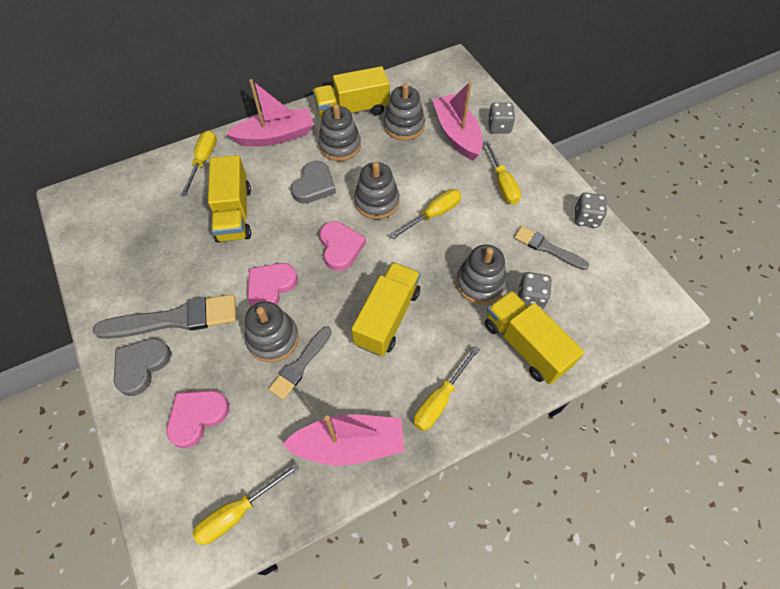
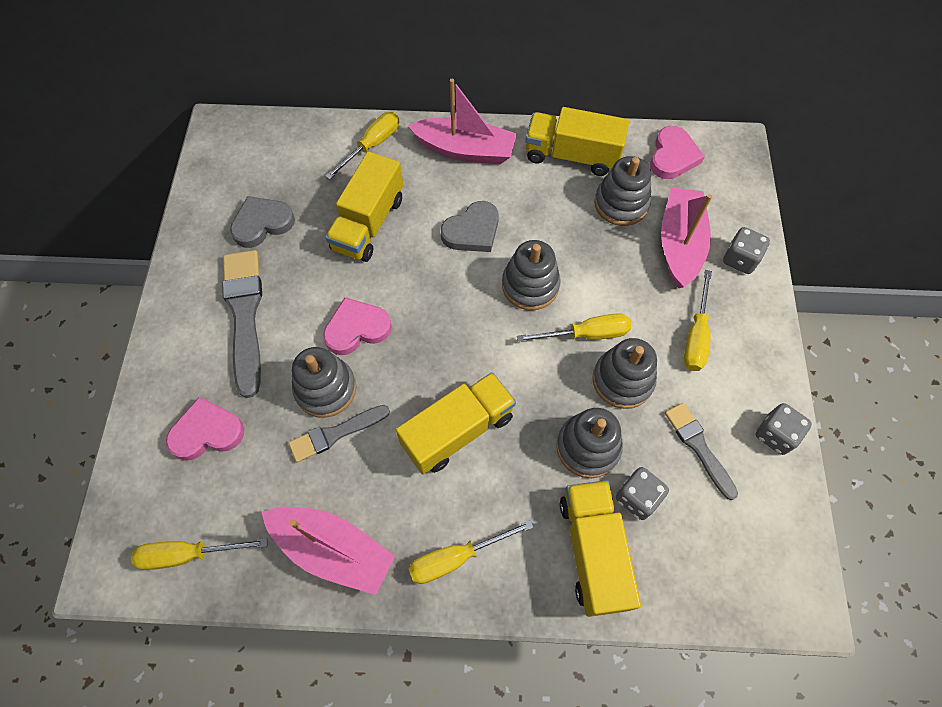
camera: 30 degrees right, 5 degrees up
grey brush [93,294,236,339] -> grey brush turned 120 degrees counterclockwise [222,250,262,398]
grey heart [114,338,171,396] -> grey heart moved to [230,196,295,248]
grey stacking toy [318,104,361,161] -> grey stacking toy moved to [592,338,657,409]
pink heart [320,222,366,271] -> pink heart moved to [650,126,705,179]

